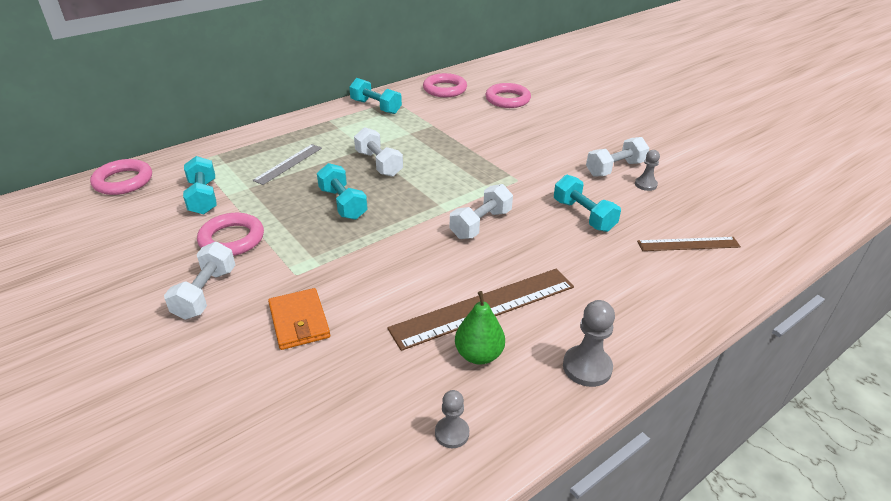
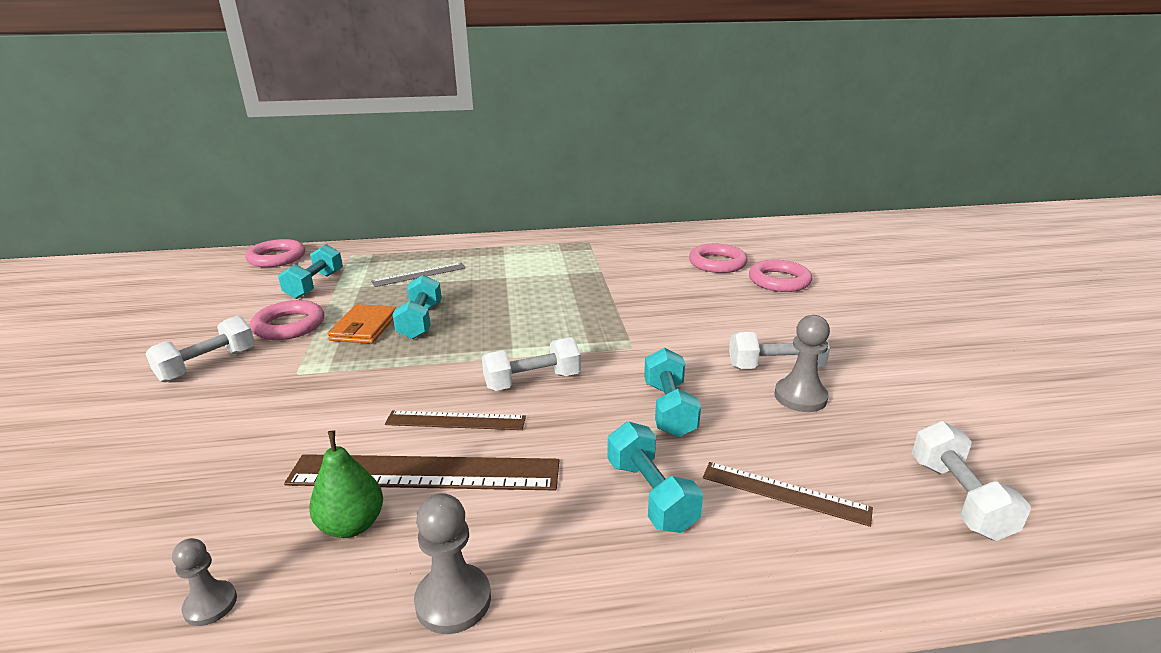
camera: 30 degrees right, 10 degrees down
orange wallet [268,288,330,350] -> orange wallet moved to [327,304,396,344]
turquoise dumbbell [349,78,402,114] -> turquoise dumbbell moved to [607,422,703,533]
white dumbbell [354,127,403,177] -> white dumbbell moved to [912,421,1031,541]
pink ring [423,73,467,97] -> pink ring moved to [749,259,812,292]
grey pawn [635,150,660,191] -> grey pawn [774,315,830,412], size x1.57
none -> brown ruler [385,411,526,430]

